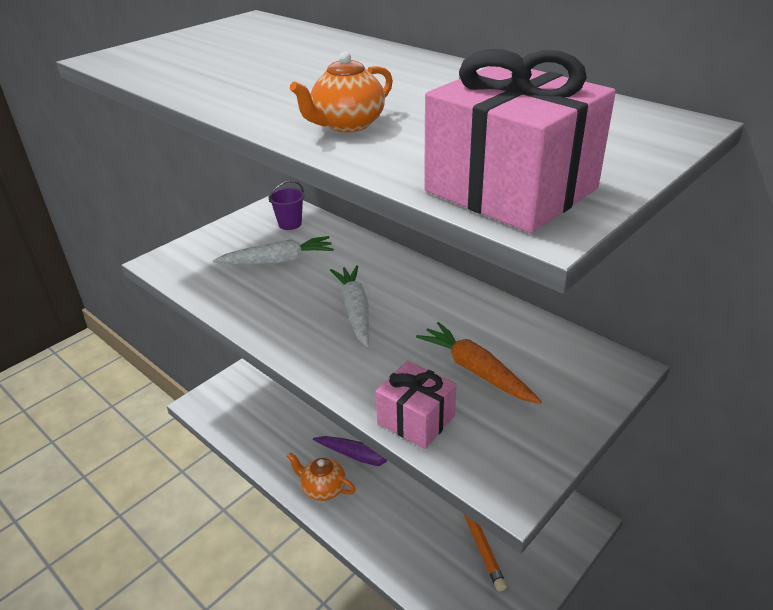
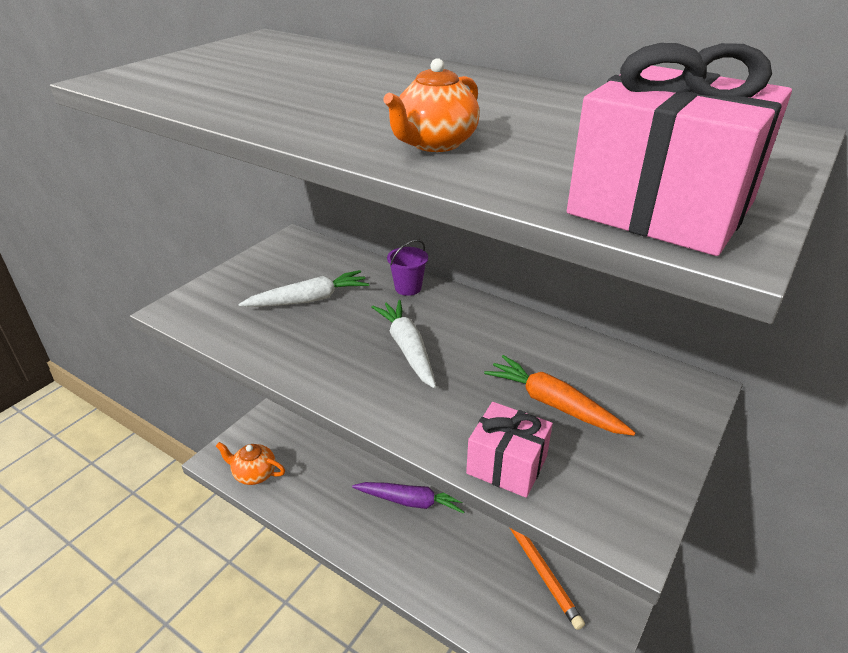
camera: 10 degrees left, 0 degrees up
purple bucket [268,181,305,230] -> purple bucket moved to [387,239,428,296]
orange teapot [287,452,356,501] -> orange teapot moved to [216,442,285,485]

